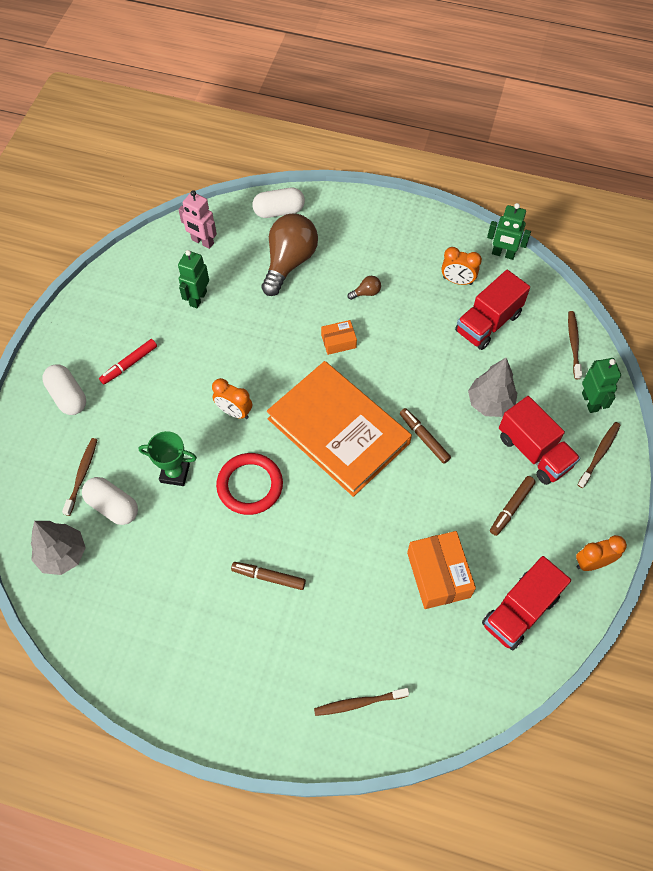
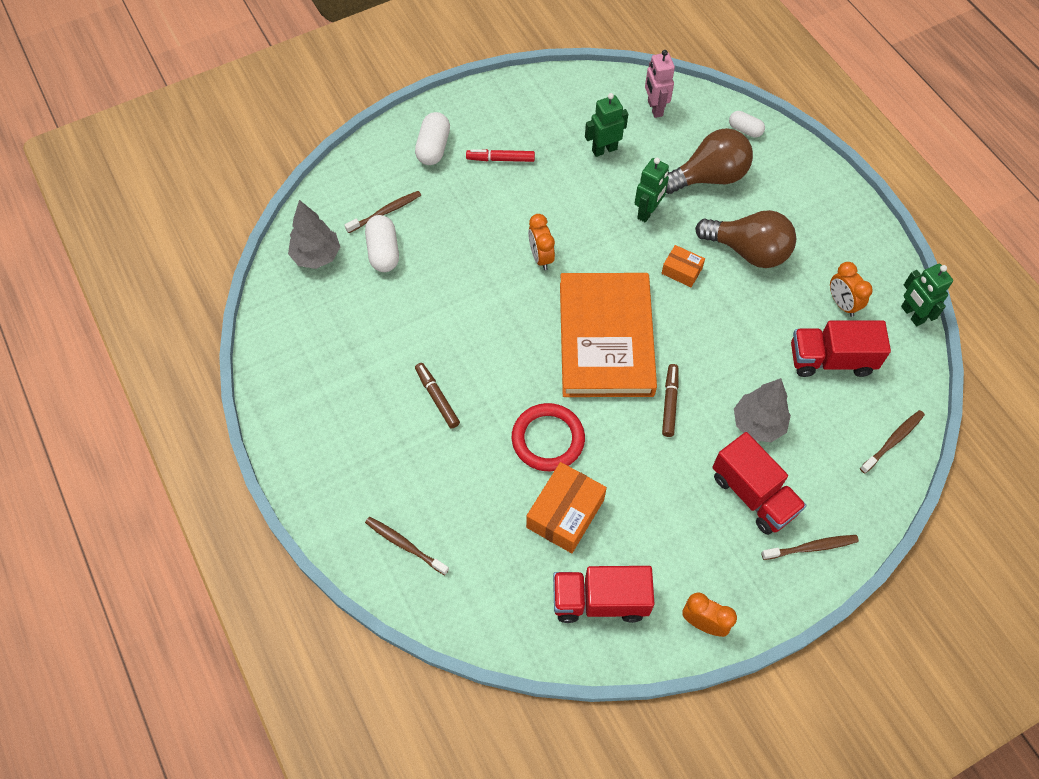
camera: 45 degrees right, 0 degrees up
green trophy [139,431,197,486] -> none
red ring [216,453,283,515] -> red ring moved to [512,403,585,471]
white capsule [252,188,305,218] -> white capsule [729,111,765,137], size x0.64
brown light bulb [348,276,381,300] -> brown light bulb [695,210,796,268], size x2.48
brown marker [490,476,536,536] -> none
red truck [499,396,580,485] -> red truck turned 45 degrees counterclockwise [712,432,806,535]
green robot [582,358,621,413] -> green robot moved to [635,158,669,223]

